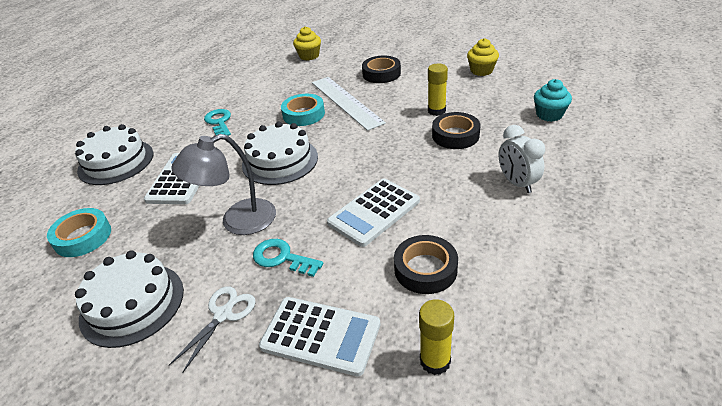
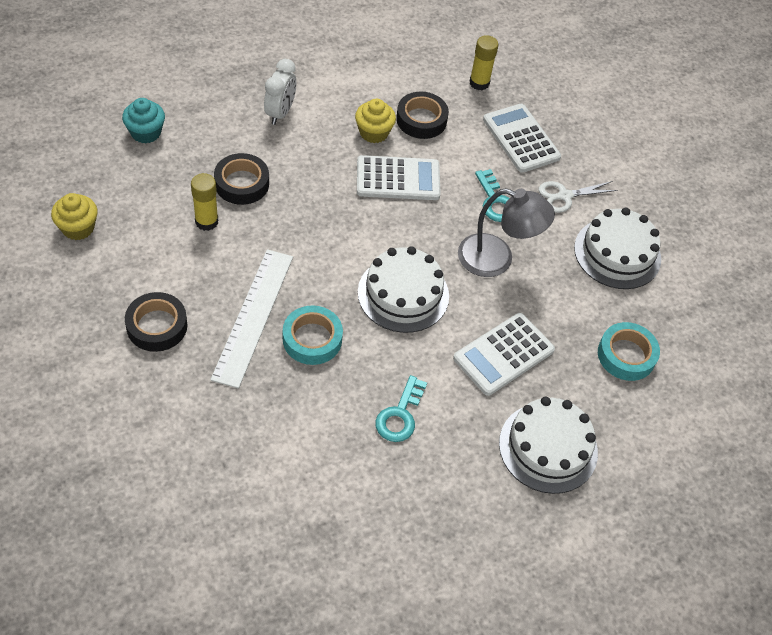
camera: 145 degrees left, 15 degrees up
yellow cupcake [293,27,321,61] -> yellow cupcake moved to [355,99,396,143]

